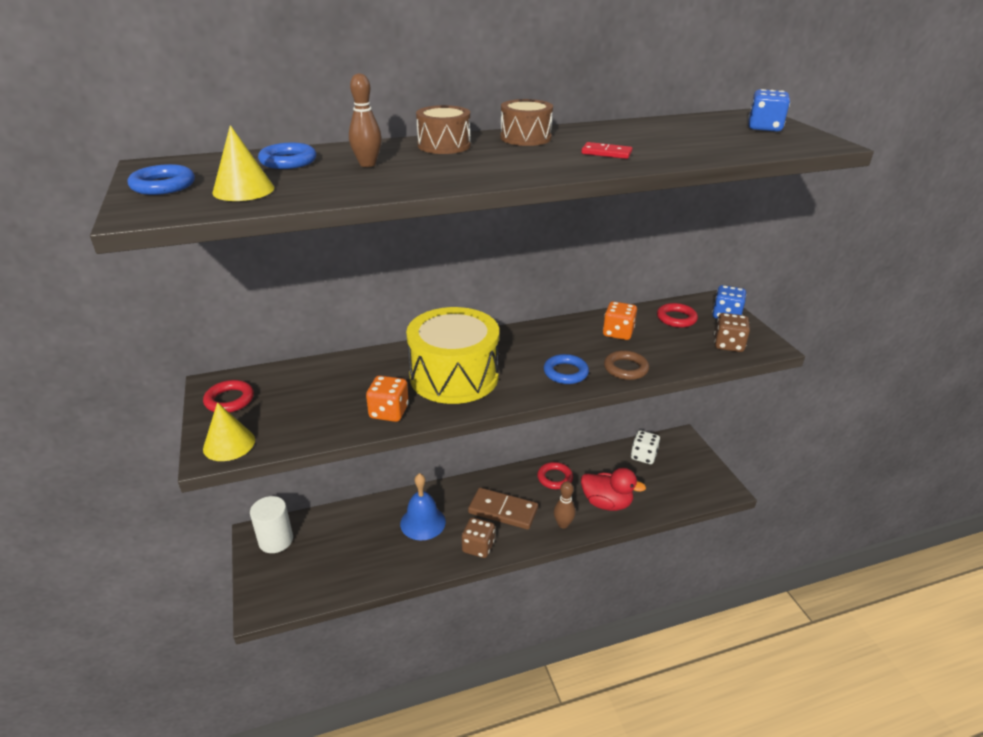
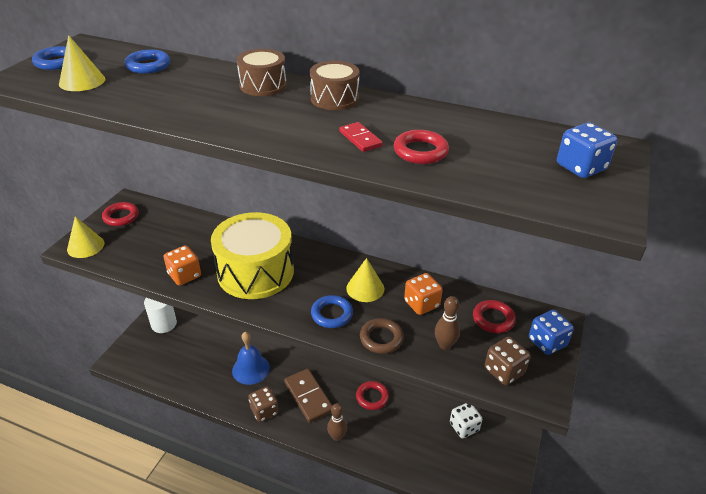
camera: 40 degrees right, 5 degrees up
brown bowling pin [349,73,382,167] -> brown bowling pin moved to [435,296,460,350]
red duck [581,468,646,511] -> none
none -> yellow cone [346,258,384,302]
none -> red ring [394,130,449,164]

